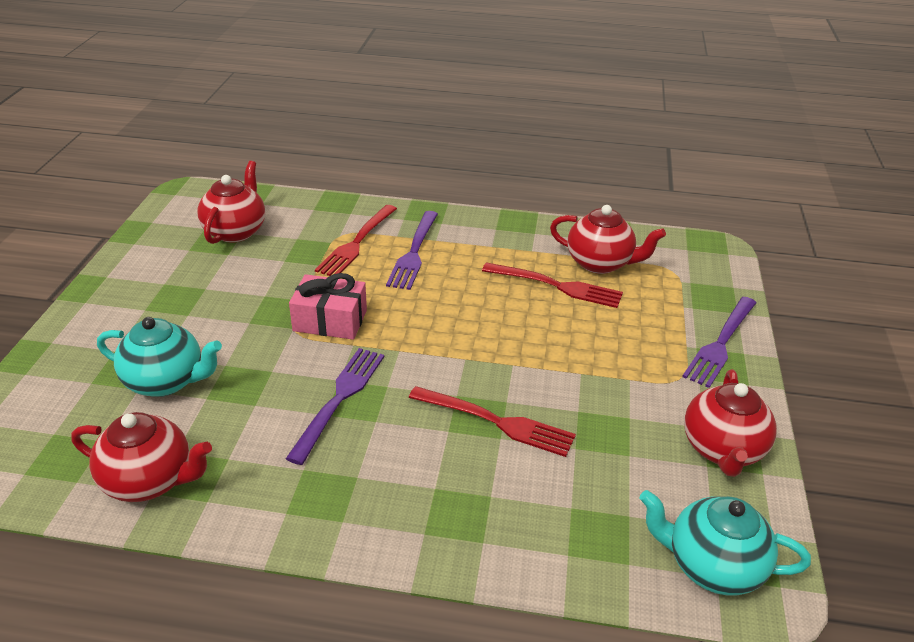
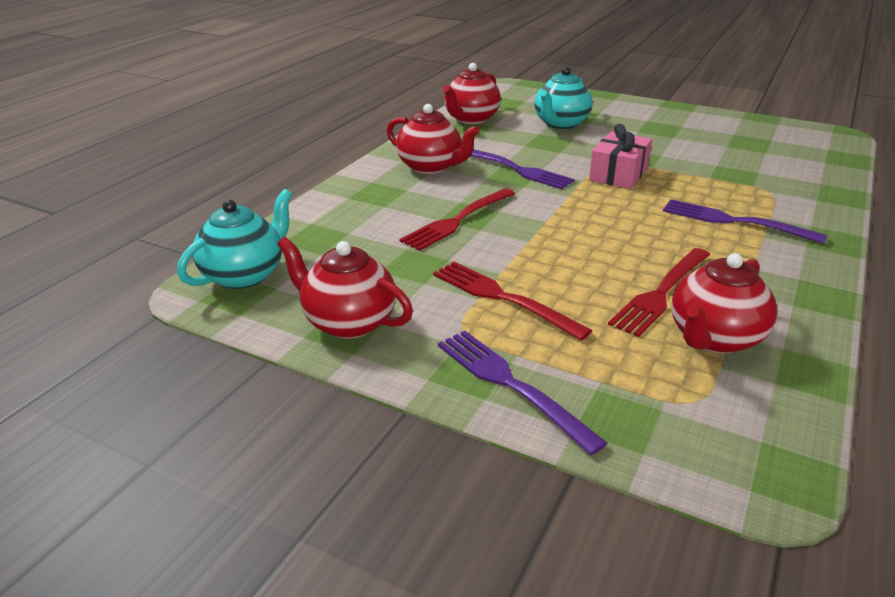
camera: 110 degrees right, 5 degrees down
red teapot [197,161,265,244] -> red teapot moved to [387,104,480,174]
red fork [315,205,397,276] -> red fork moved to [433,262,592,341]

